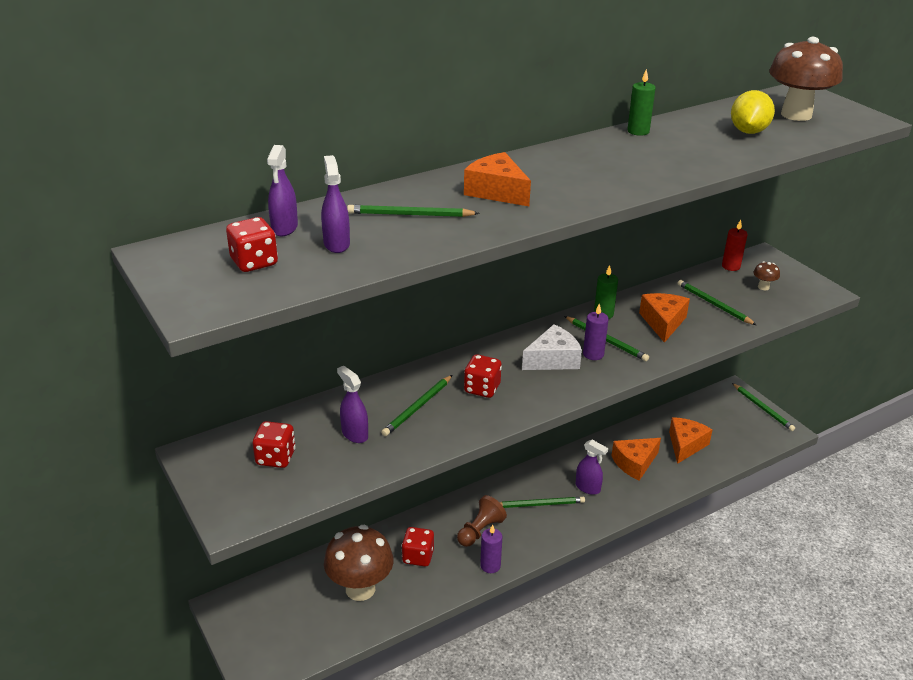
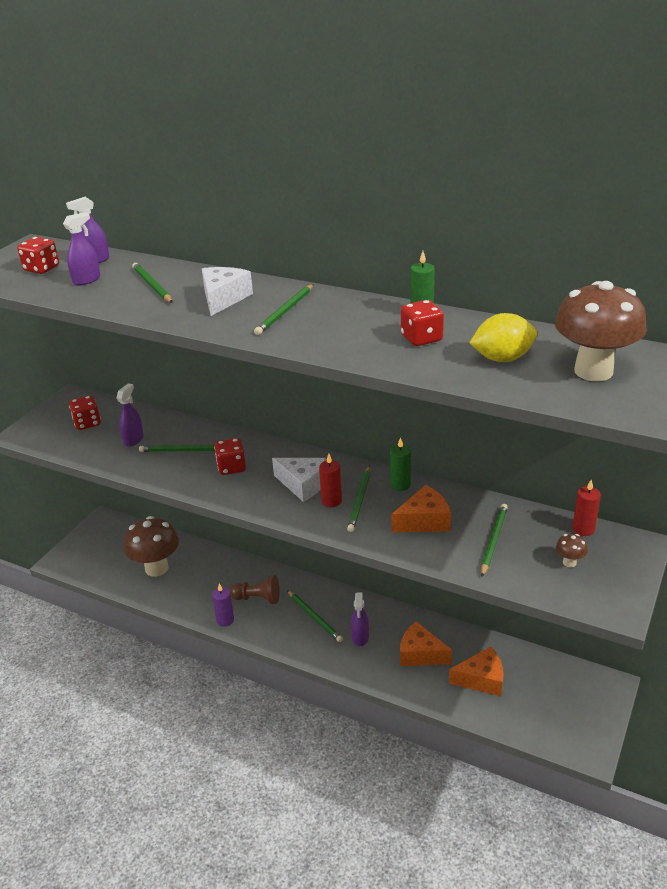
camera: 60 degrees right, 0 degrees up
red dice [402,527,434,566] -> red dice moved to [401,300,444,346]
orange cheese [464,152,531,206] -> white cheese [202,267,253,316]
purple candle [583,303,609,360] -> red candle [319,454,342,507]
green pencil [732,383,795,431] -> green pencil moved to [254,284,314,335]

